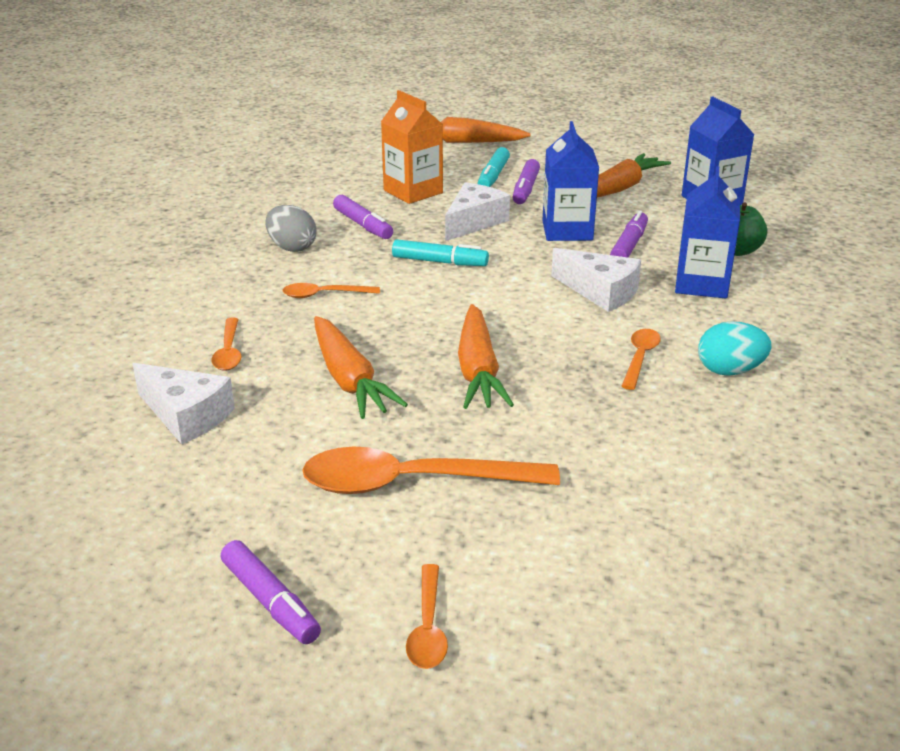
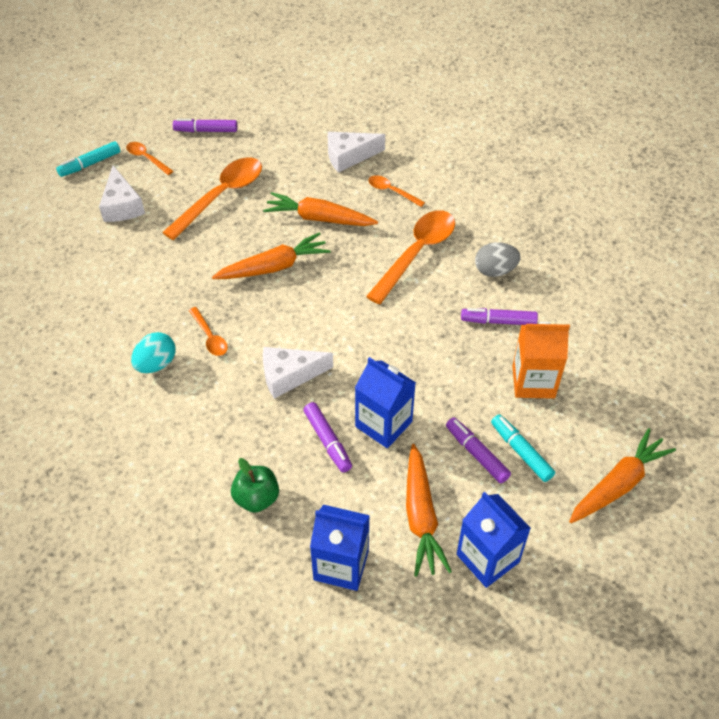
camera: 130 degrees right, 20 degrees up
orange spoon [282,283,380,298] -> orange spoon [366,210,455,304], size x2.03
turquoise marker [392,239,489,266] -> turquoise marker moved to [56,141,120,177]
white cheese [445,182,510,241] -> white cheese moved to [99,166,145,222]
orange carrot [458,304,514,409] -> orange carrot turned 120 degrees clockwise [212,232,331,279]
blue carton [675,166,740,299] -> blue carton moved to [457,492,531,588]

